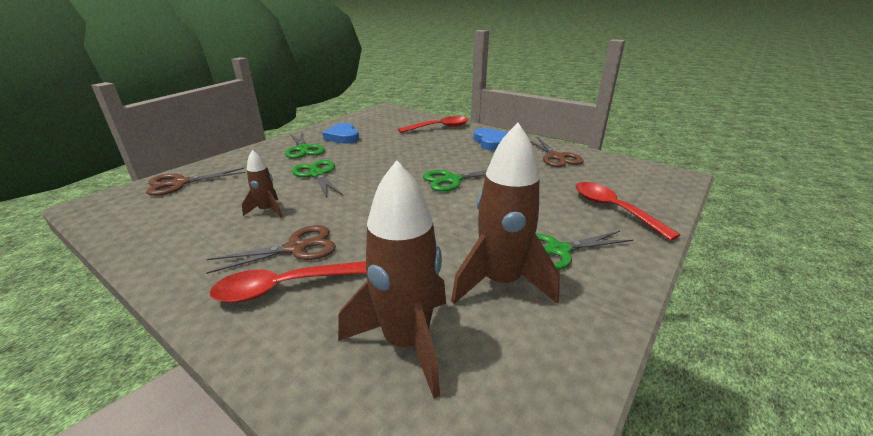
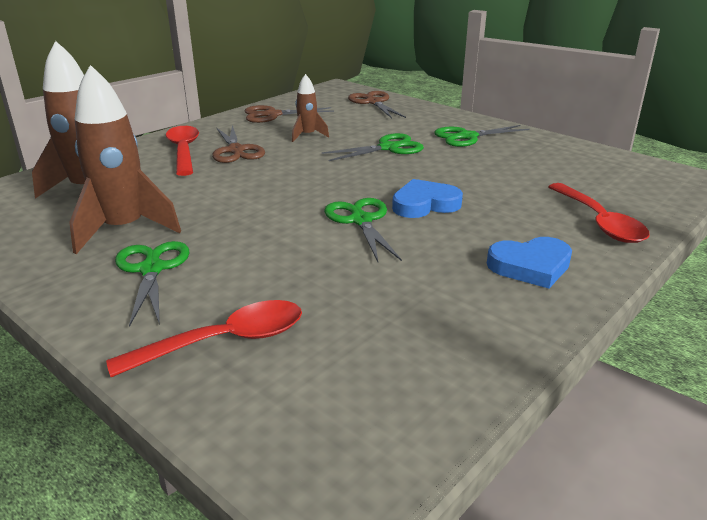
camera: 95 degrees right, 0 degrees up
blue heart [323,123,359,144] -> blue heart moved to [392,179,463,218]
brown scissors [530,137,584,167] -> brown scissors moved to [244,105,334,123]

